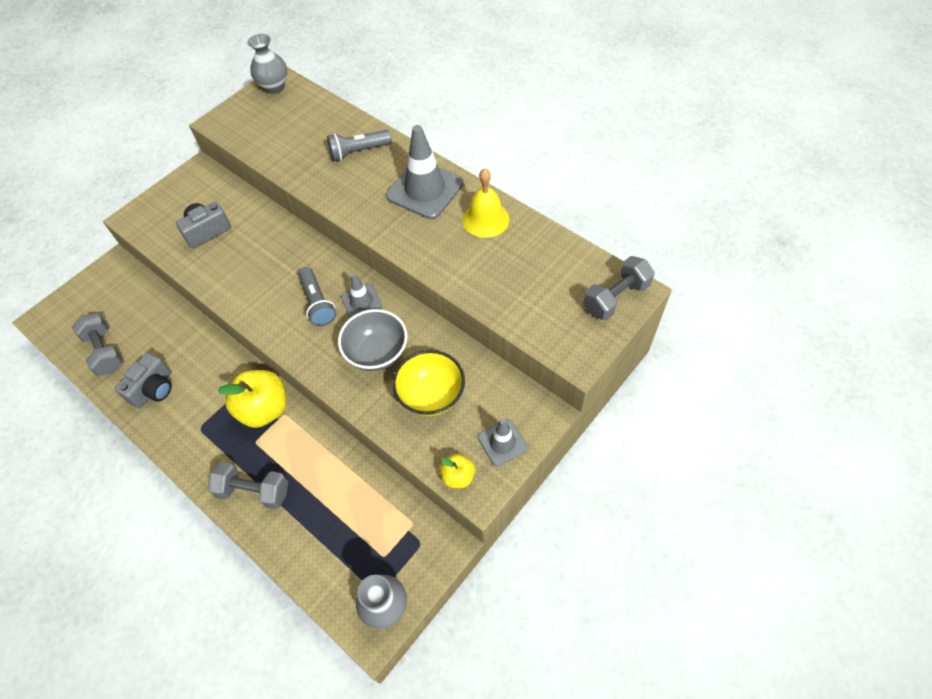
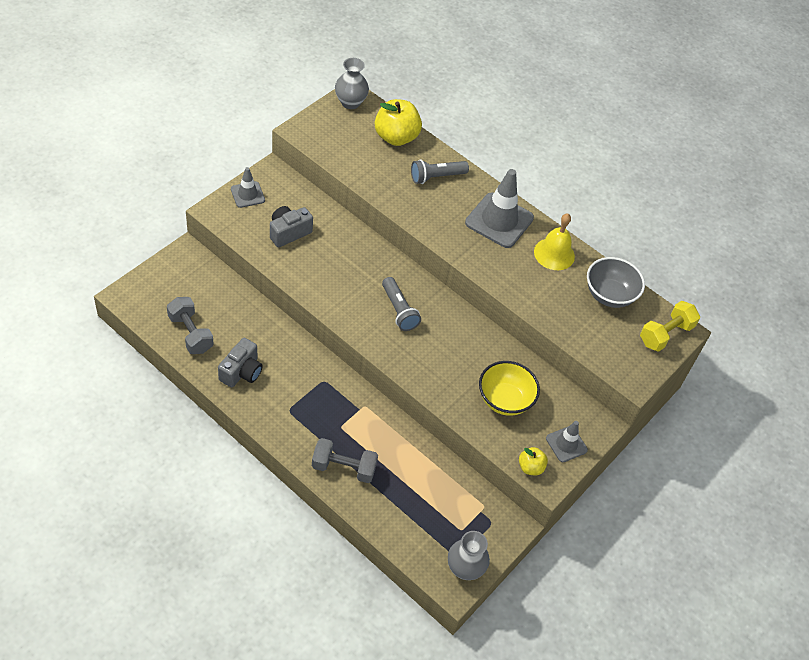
camera: 10 degrees left, 5 degrees down
yellow apple [218,370,287,428] -> yellow apple moved to [375,99,422,146]
grey bowl [338,309,408,371] -> grey bowl moved to [587,257,645,308]
grey traffic cone [341,273,382,318] -> grey traffic cone moved to [231,167,265,208]
grey dumbbell [583,256,655,320] -> yellow dumbbell [640,301,700,352]

